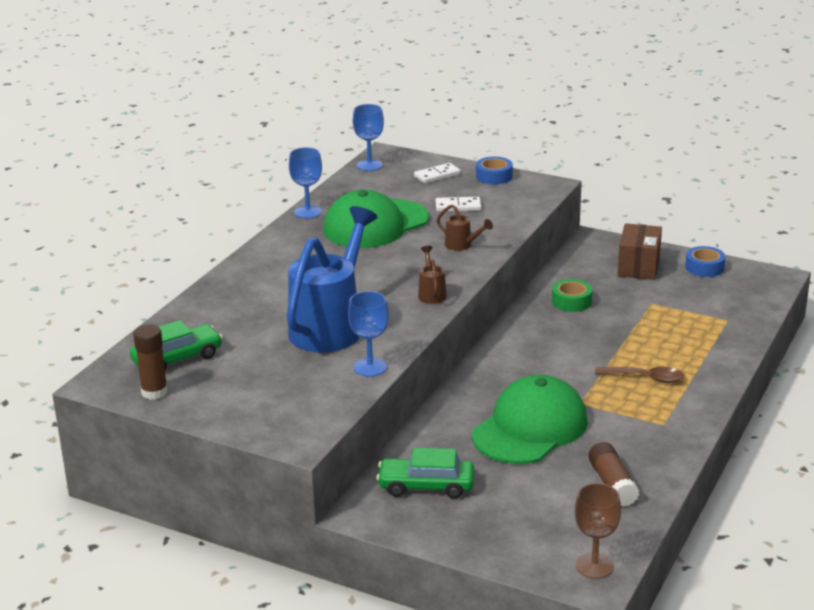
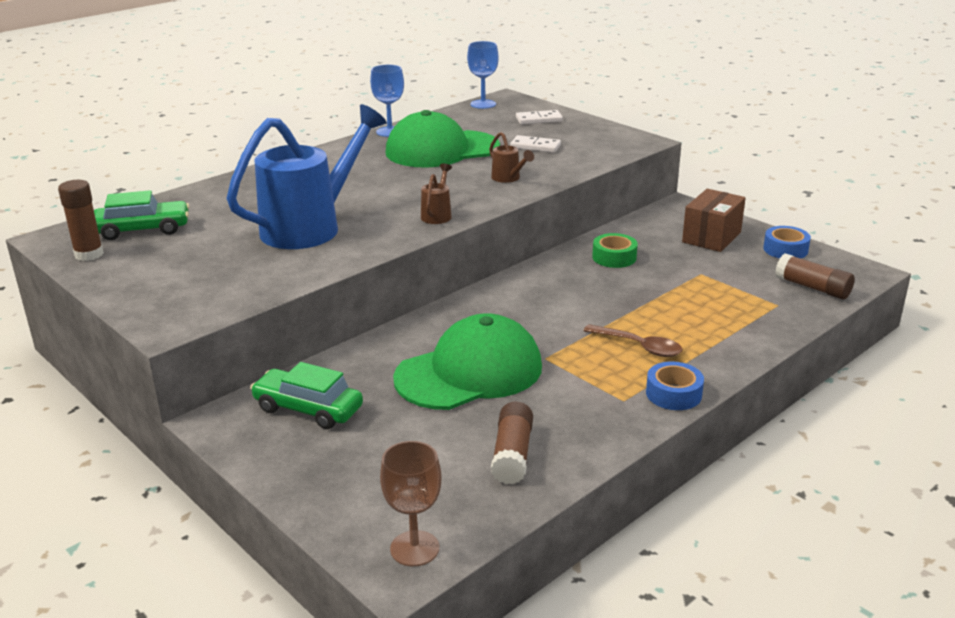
camera: 20 degrees right, 0 degrees up
blue goblet [348,291,389,377] -> none
blue tape [476,157,513,184] -> blue tape moved to [646,361,704,410]
none -> brown glue stick [775,253,855,299]

